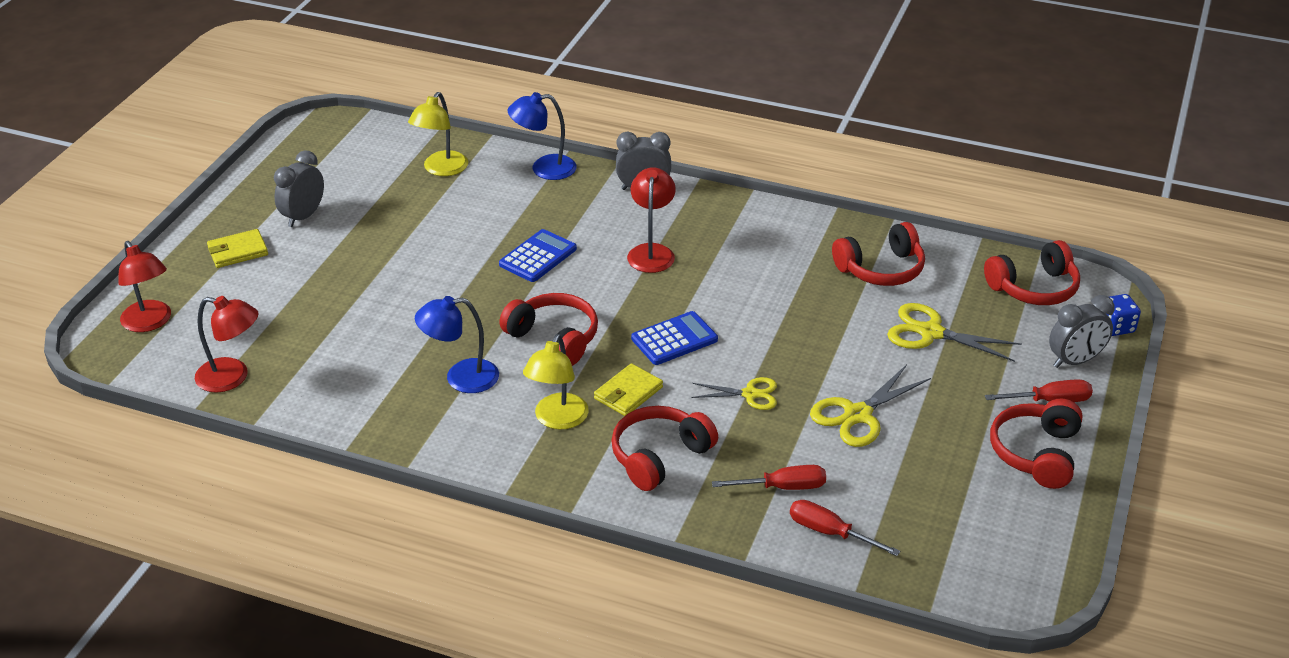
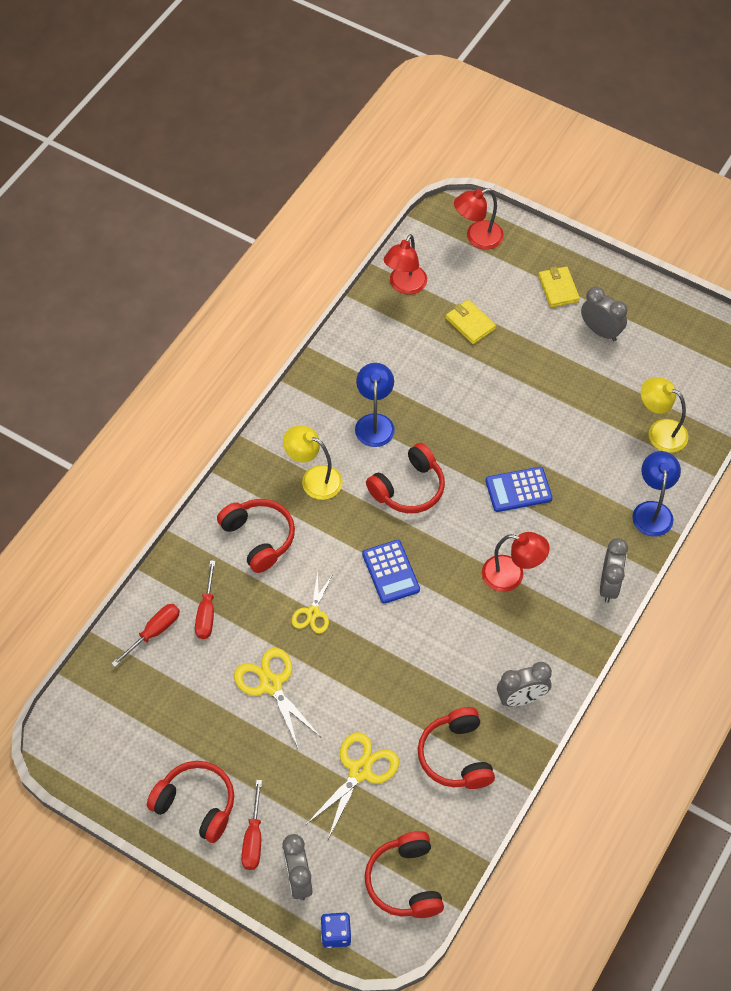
camera: 100 degrees right, 20 degrees up
blue calculator [499,229,577,282] -> blue calculator turned 120 degrees clockwise [486,467,553,512]
yellow wallet [594,363,663,416] -> yellow wallet moved to [446,299,496,344]
none -> grey clock [497,662,552,707]

